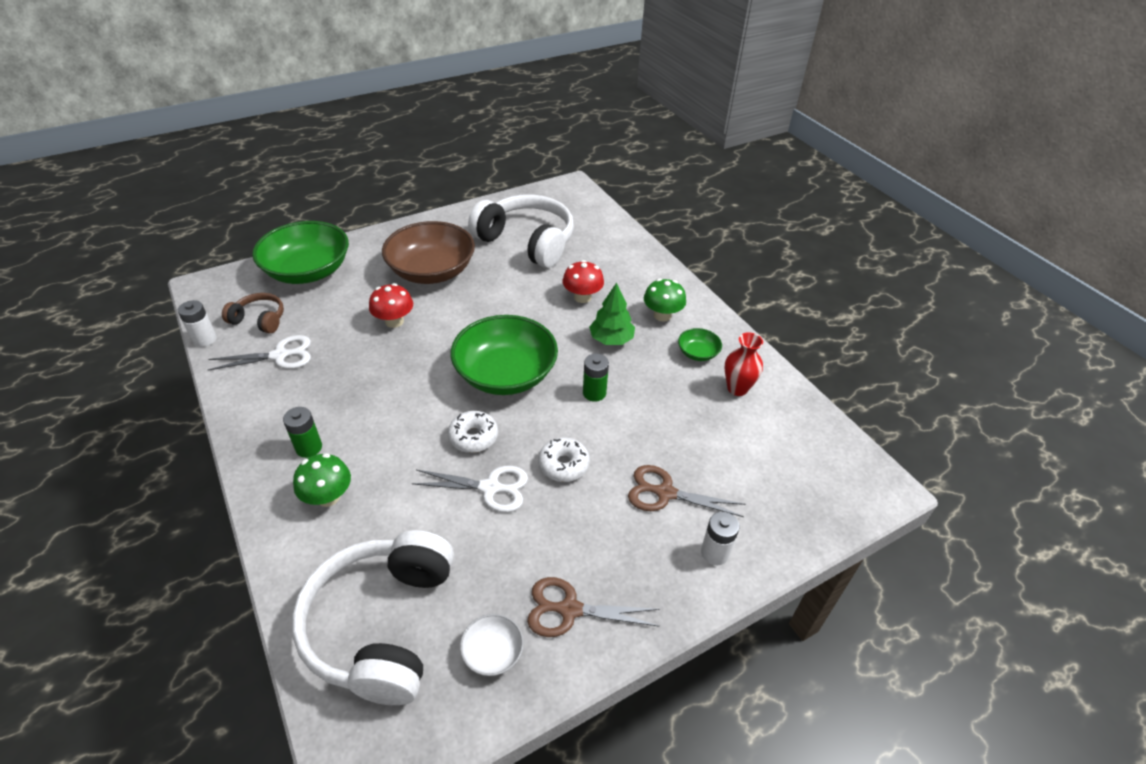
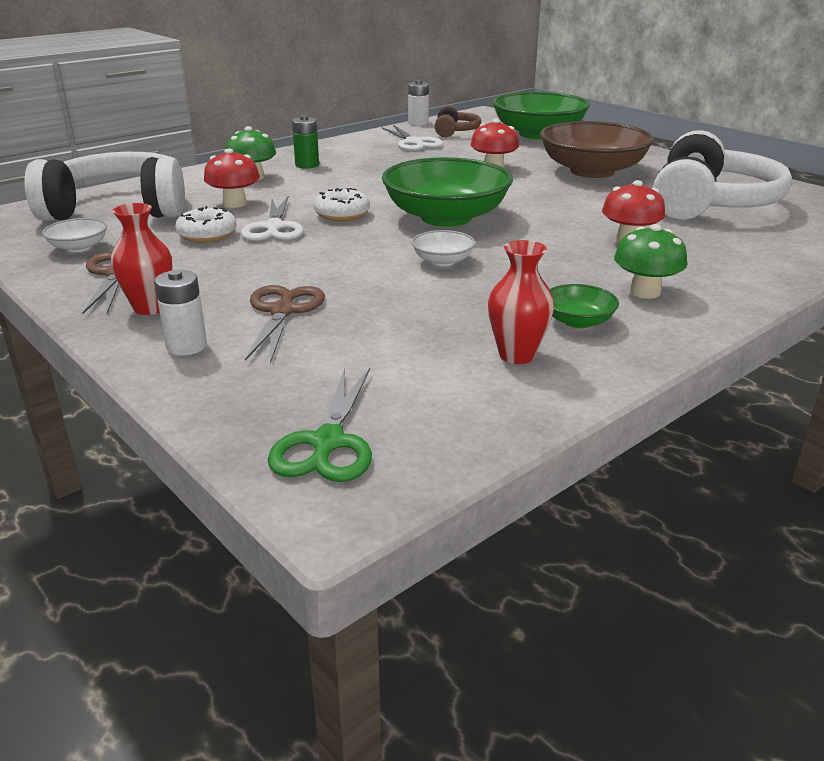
camera: 80 degrees right, 15 degrees down
white donut [538,437,590,482] -> white donut moved to [175,206,237,243]
green battery [583,354,609,402] -> white bowl [412,230,475,266]
green tree [589,282,635,345] -> none
none -> red vase [111,203,172,315]
none -> red mushroom [204,149,260,208]
none -> green scissors [268,368,372,482]

